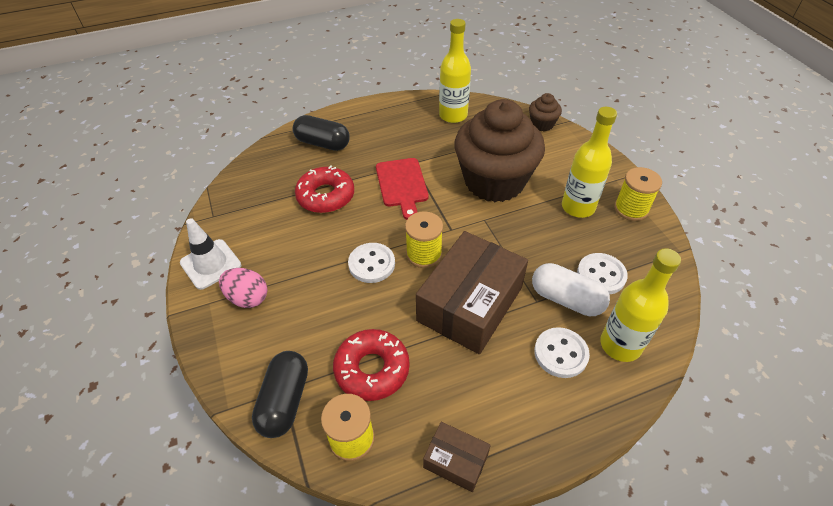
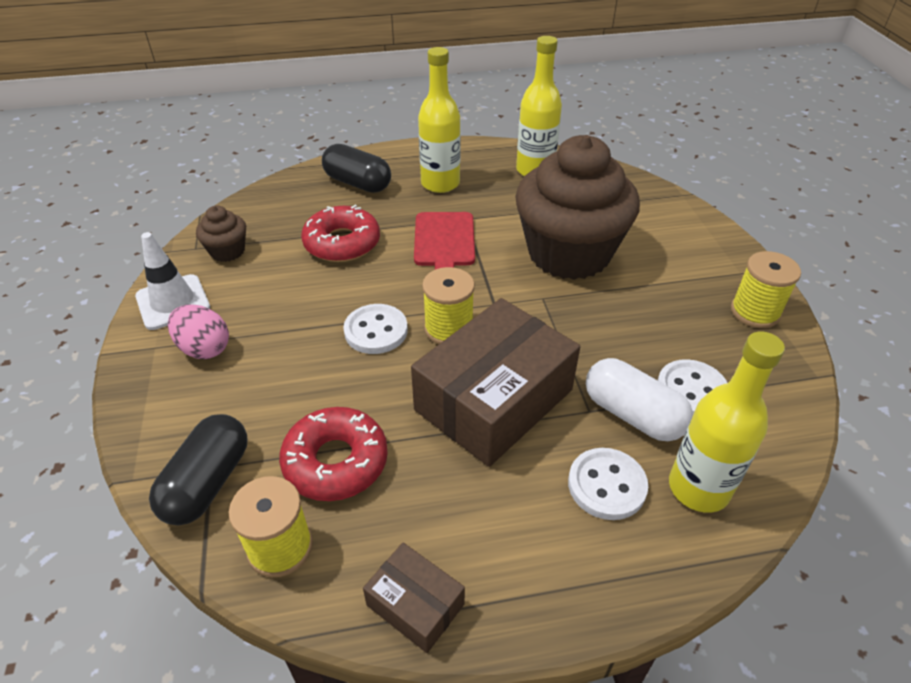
camera: 10 degrees right, 5 degrees down
brown cupcake [529,93,562,131] -> brown cupcake moved to [196,205,246,262]
yellow bottle [562,107,617,218] -> yellow bottle moved to [418,47,461,193]

